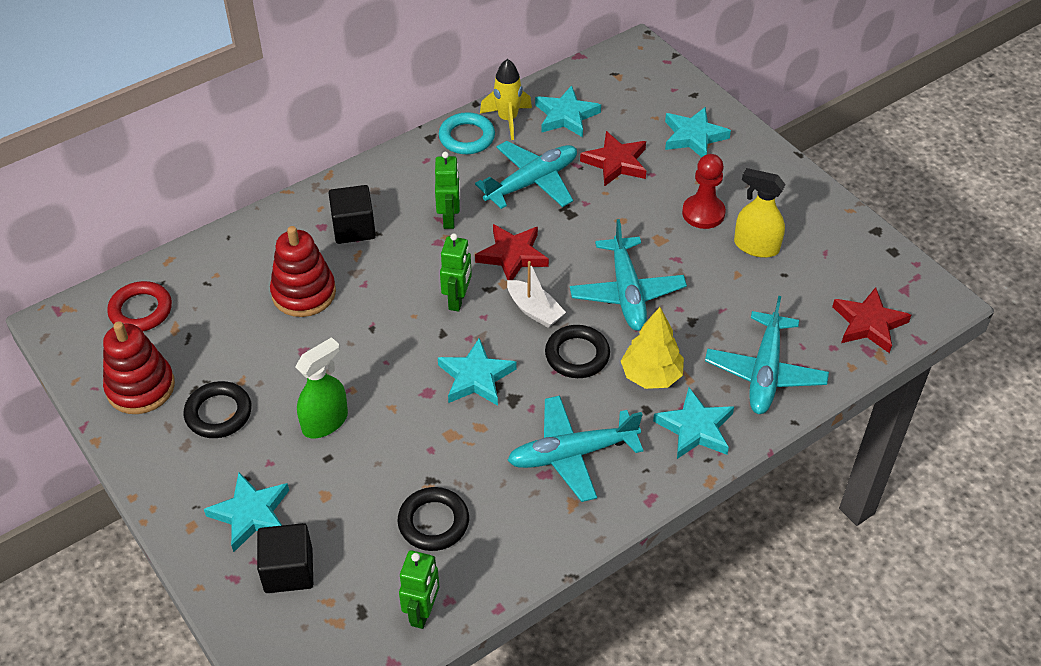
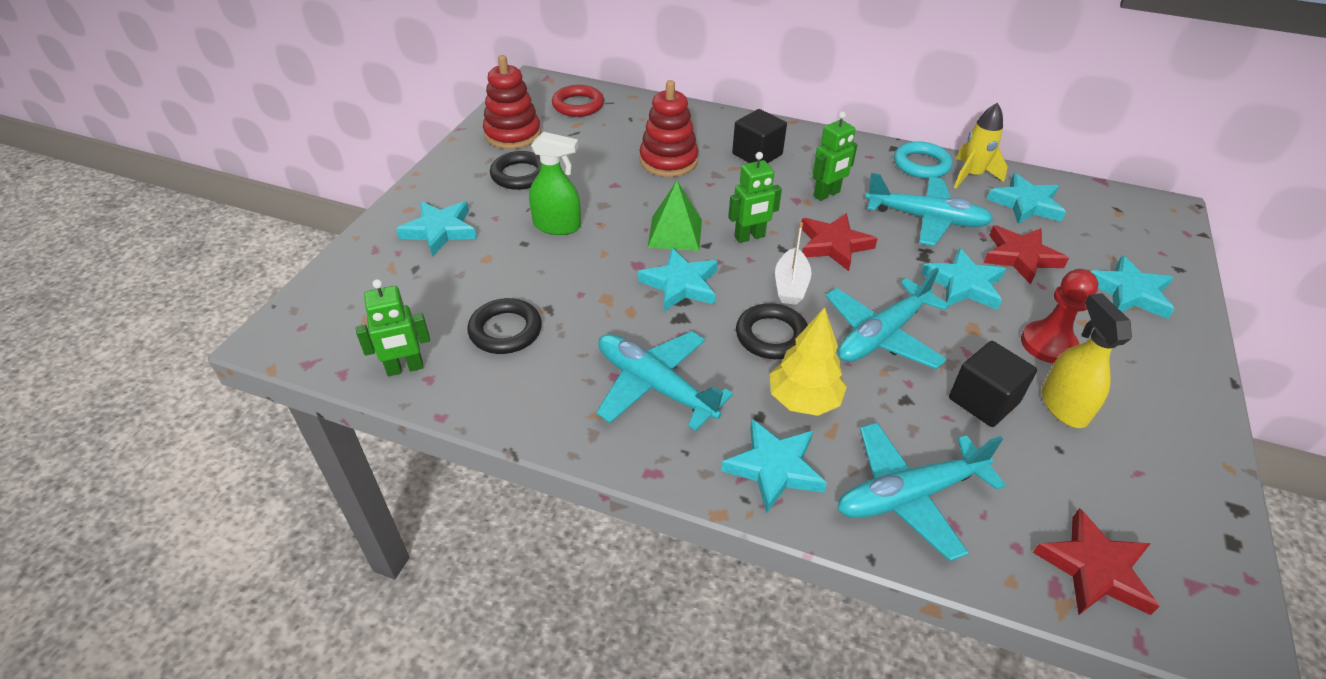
camera: 55 degrees right, 5 degrees down
black cube [257,523,313,593] -> black cube moved to [949,341,1037,427]
none -> green pyramid [648,181,702,251]
none -> turquoise star [921,248,1006,310]

